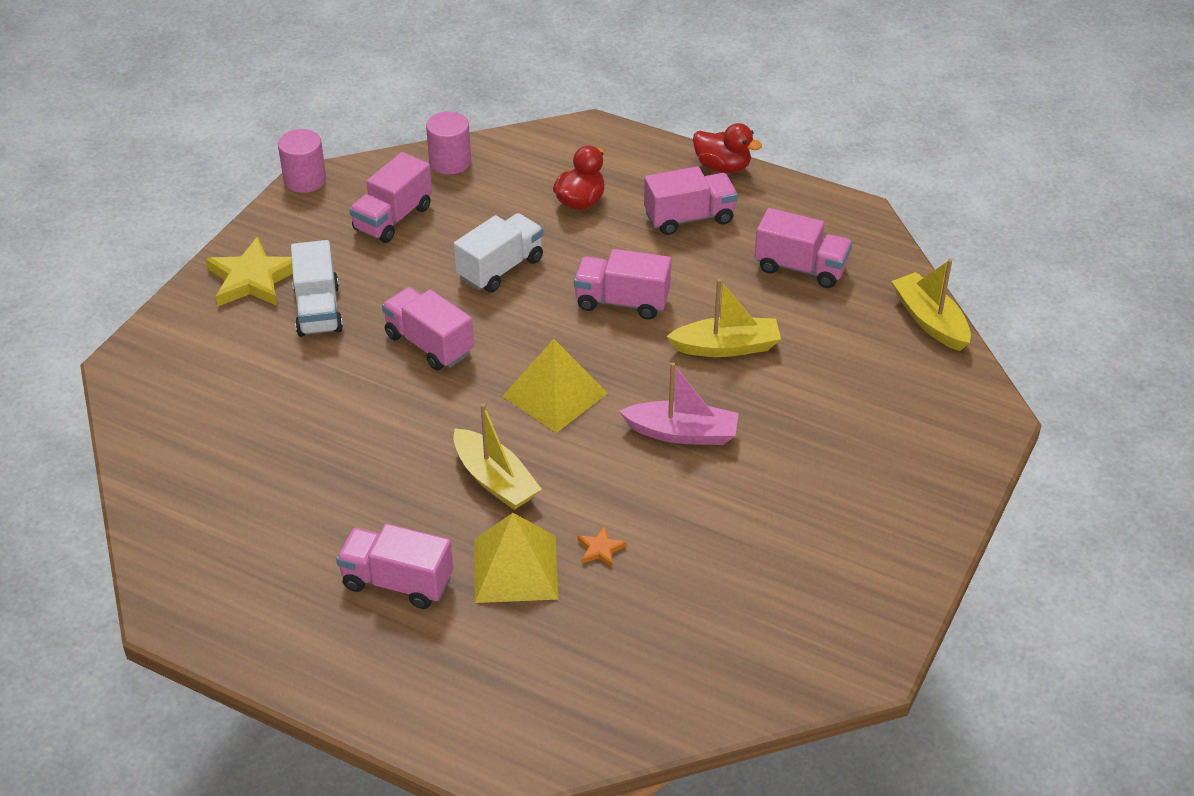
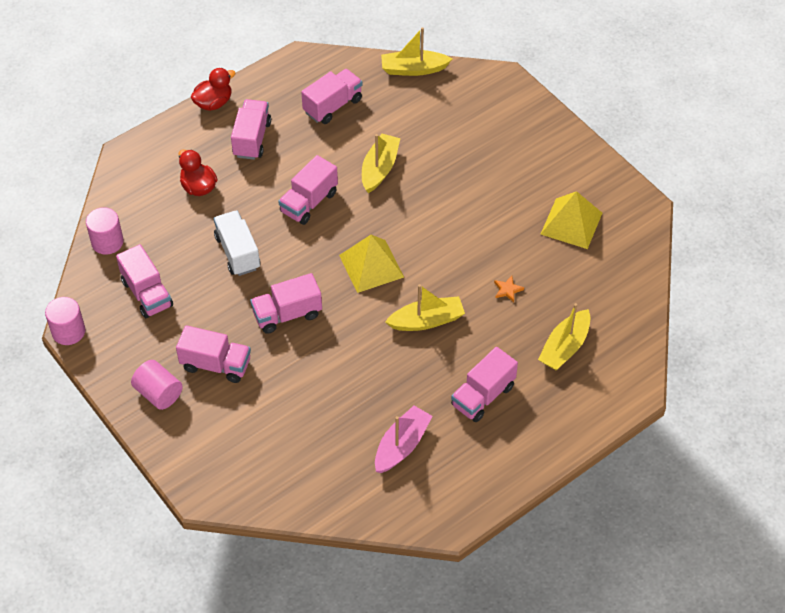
camera: 65 degrees left, 10 degrees up
yellow star [206,237,293,306] -> pink cylinder [131,360,183,410]
white truck [291,240,343,337] -> pink truck [176,325,251,383]
yellow pyramid [474,513,558,603] -> yellow pyramid moved to [540,191,602,249]
pink boat [619,362,739,445] -> pink boat moved to [375,405,432,473]
none -> yellow boat [538,303,591,370]

